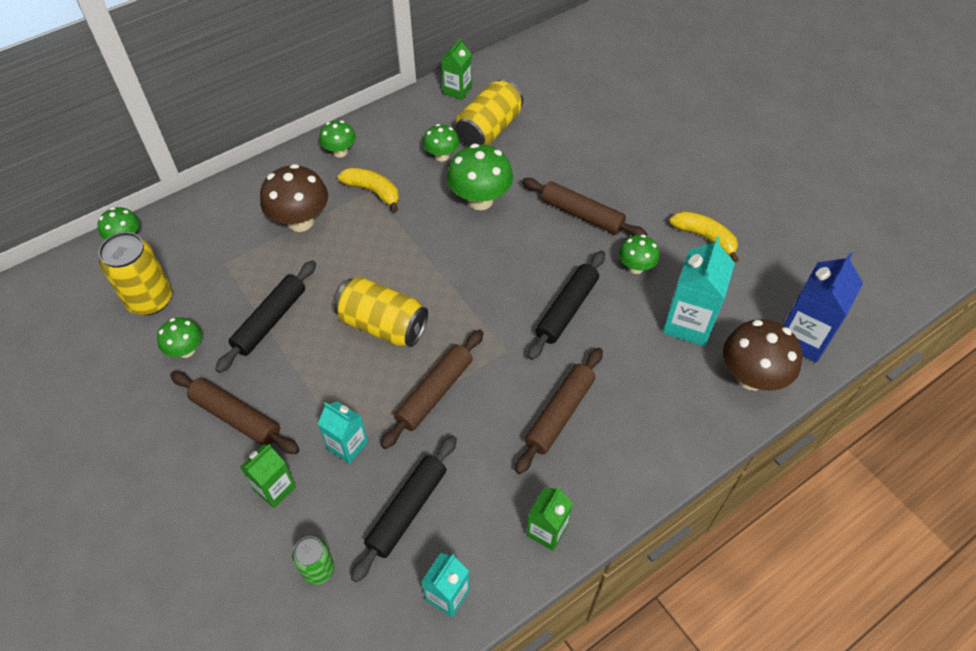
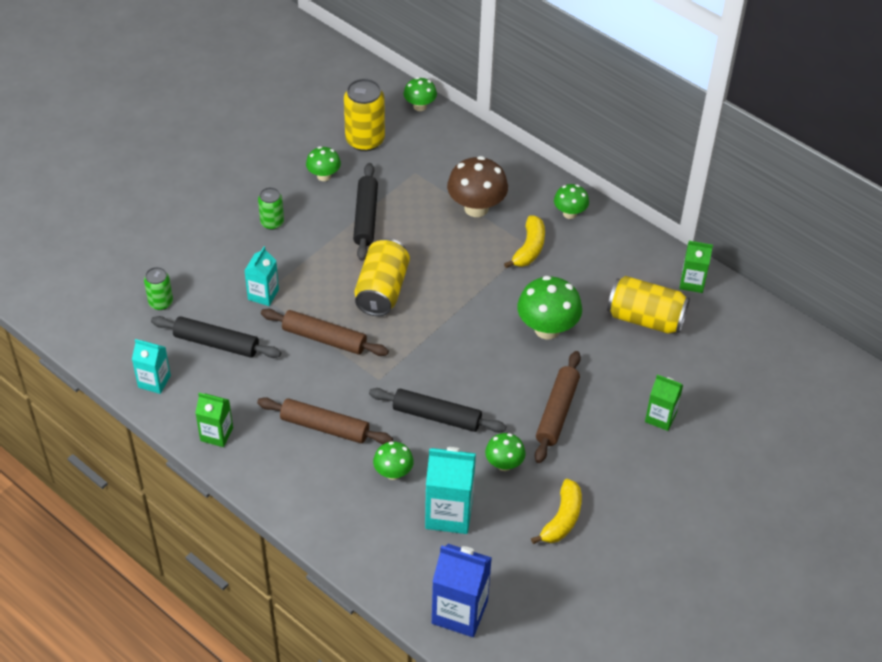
camera: 75 degrees right, 5 degrees down
brown rolling pin [170,371,300,454] -> green can [258,187,284,230]
black rolling pin [215,260,316,373] -> black rolling pin turned 75 degrees clockwise [353,163,378,261]
green carton [240,444,296,508] -> green carton moved to [645,374,683,431]
green mushroom [423,124,460,161] -> green mushroom moved to [373,441,414,480]
brown mushroom [723,319,802,391] -> none

